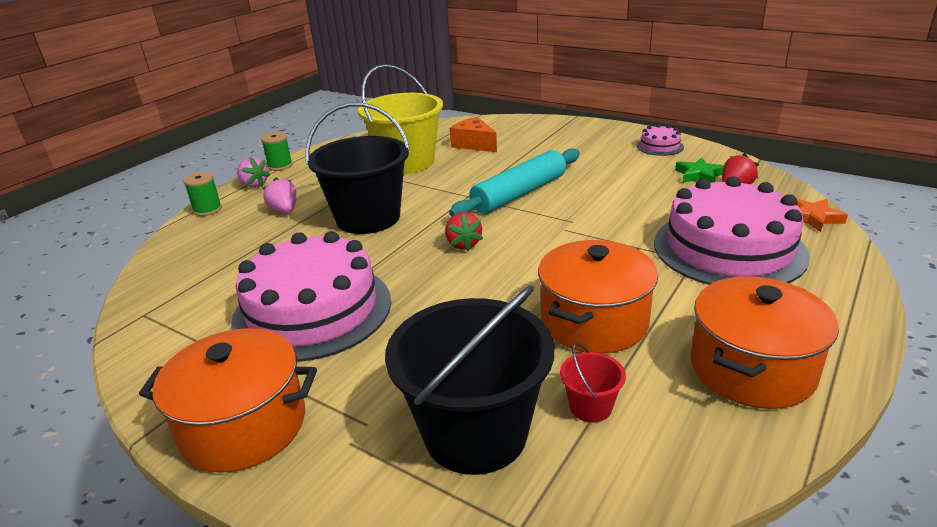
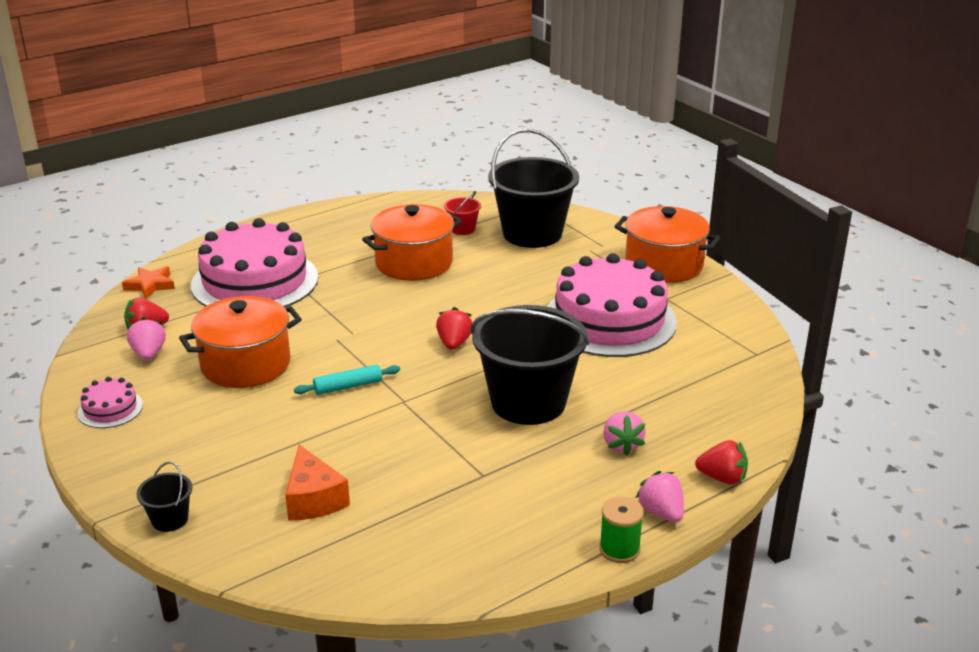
camera: 160 degrees left, 0 degrees up
green spool [183,172,222,216] -> red strawberry [695,440,748,485]
yellow bucket [358,64,443,174] -> none
turquoise rolling pin [449,149,580,217] -> turquoise rolling pin [294,365,400,395], size x0.50
green star [675,157,724,183] -> pink strawberry [127,317,166,360]
orange pot [691,276,839,409] -> orange pot moved to [179,296,302,388]
none -> black bucket [137,461,192,532]

